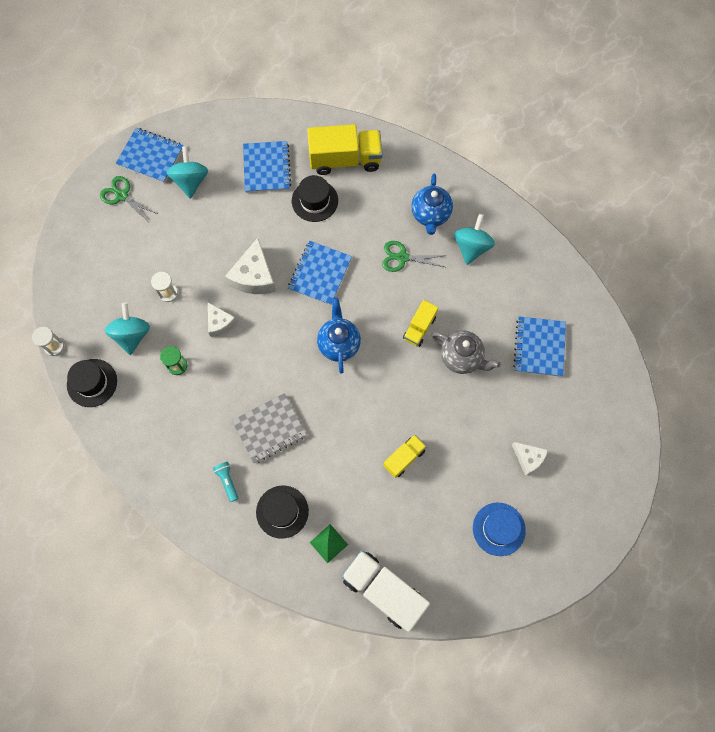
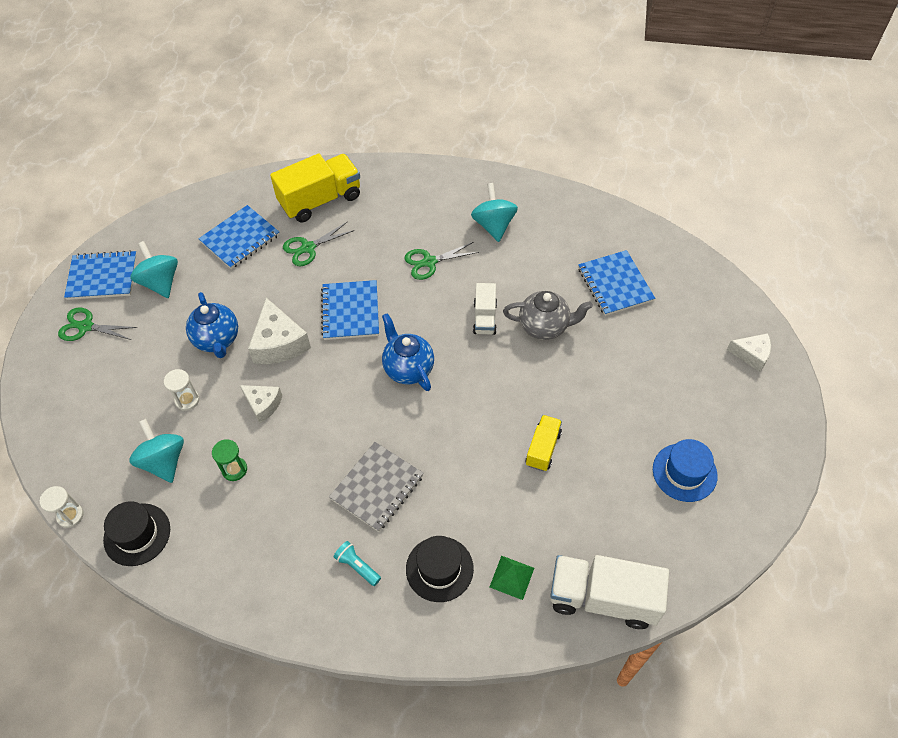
camera: 25 degrees left, 15 degrees down
blue notebook [243,141,291,193] -> blue notebook turned 75 degrees clockwise [198,205,280,269]
black hat [292,175,338,222] -> green scissors [283,221,355,266]
yellow truck [403,300,438,347] -> white truck [473,283,497,335]
blue teapot [411,173,453,235] -> blue teapot moved to [186,292,238,358]
white cheese [512,442,548,476] -> white cheese moved to [727,333,771,372]

